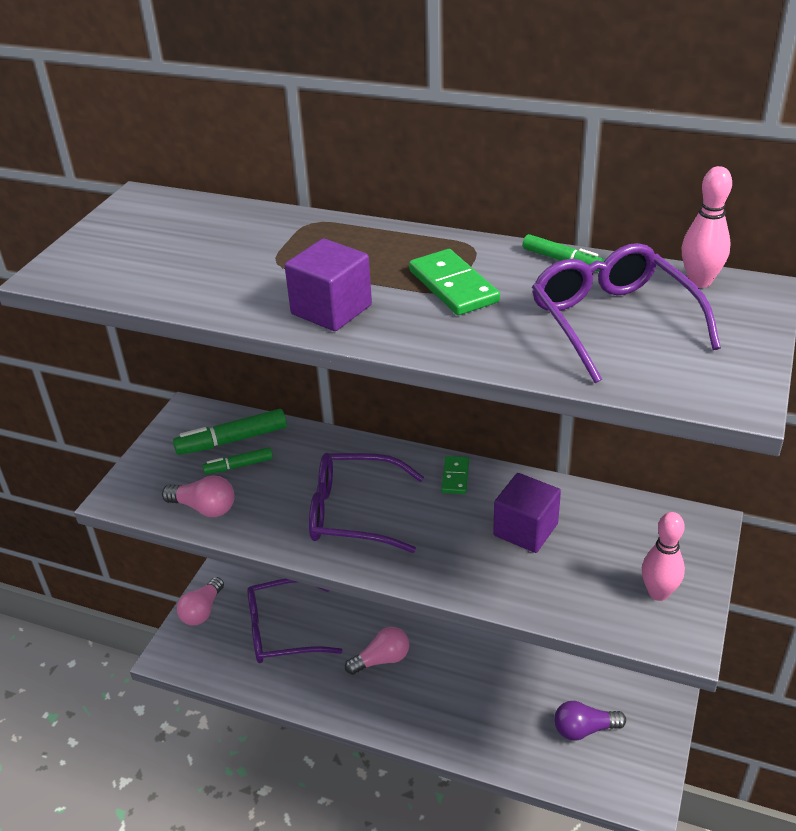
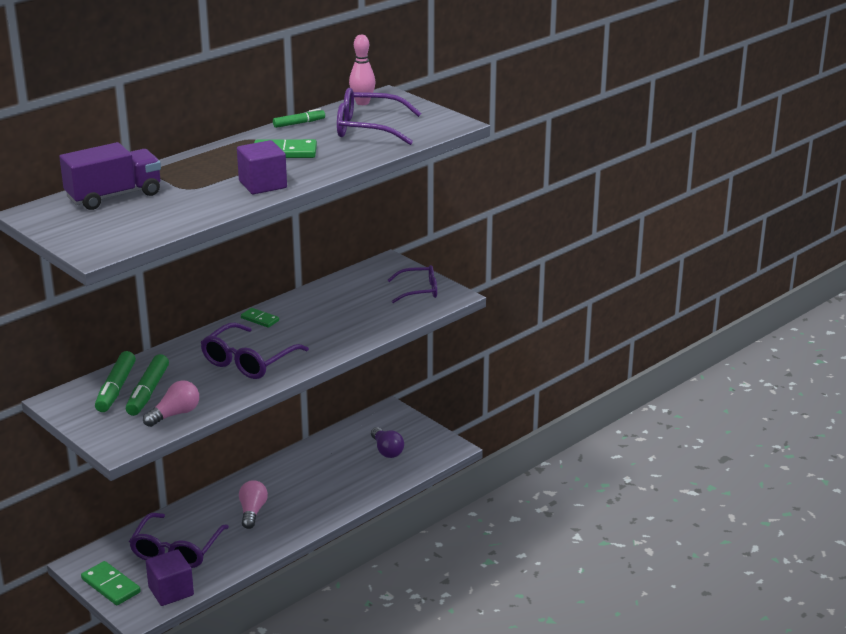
camera: 65 degrees left, 10 degrees down
pink light bulb [177,577,224,625] -> green domino [81,561,141,605]
green marker [202,447,273,474] -> green marker [126,354,169,416], size x1.67
purple cube [493,473,561,553] -> purple cube moved to [146,549,194,606]
purple light bulb [554,701,626,740] -> purple light bulb turned 45 degrees counterclockwise [371,427,404,458]
pink bowling pin [642,512,685,601] -> purple glasses [388,265,437,303]
none -> purple truck [59,142,161,210]

